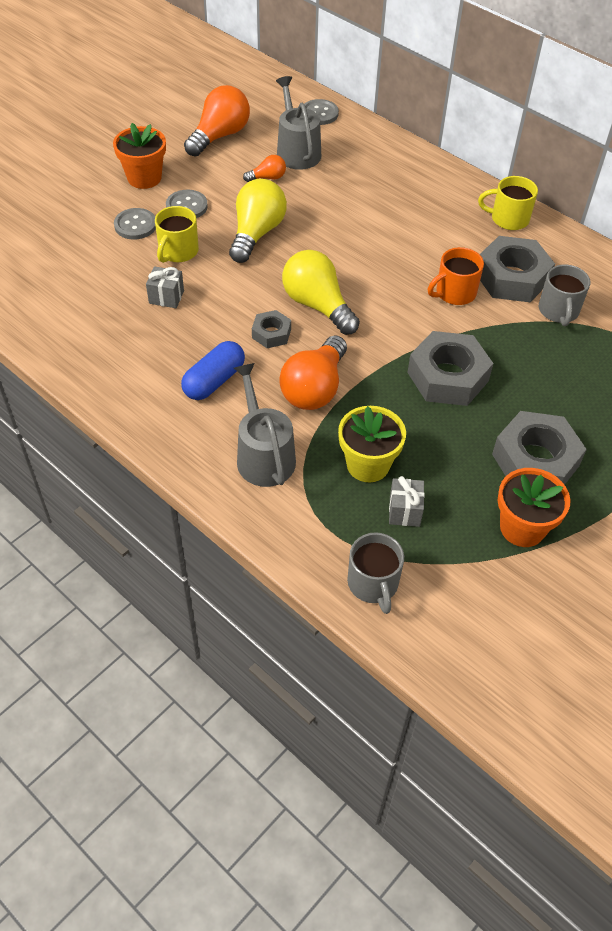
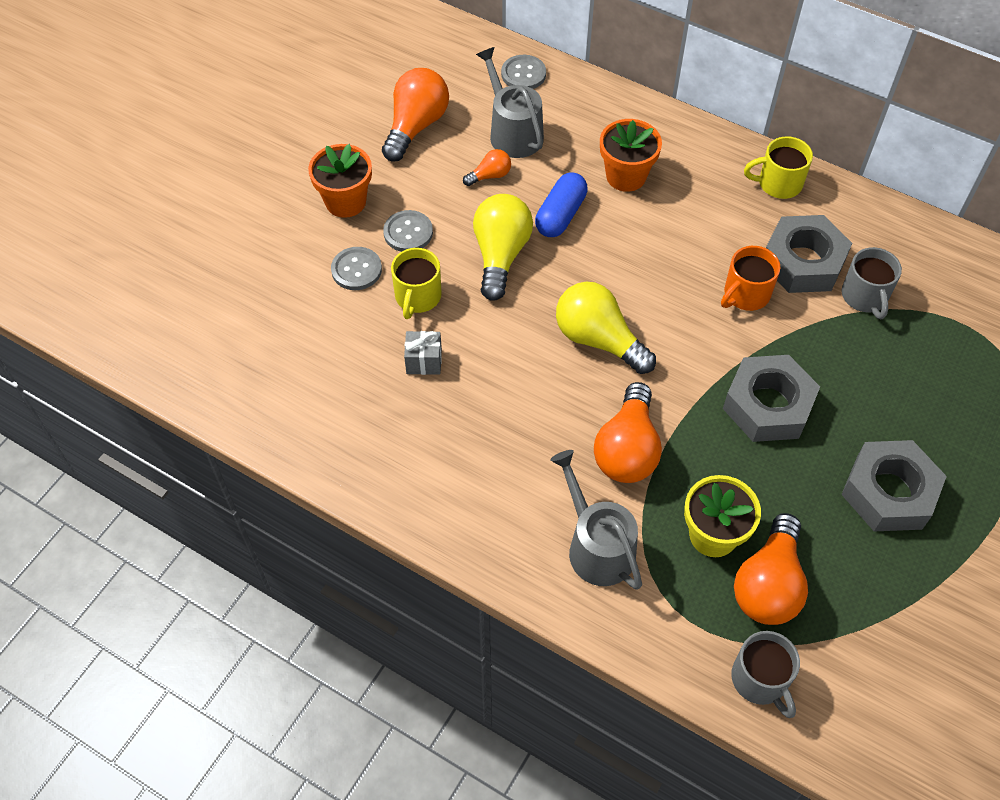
camera: 10 degrees left, 5 degrees up
blue capsule [181,341,245,400] -> blue capsule moved to [535,172,588,237]
grey nut [252,310,291,348] -> none
grey gift [389,476,425,527] -> orange light bulb [734,513,808,625]
orange flower pot [498,468,571,547] -> orange flower pot moved to [600,119,662,192]

